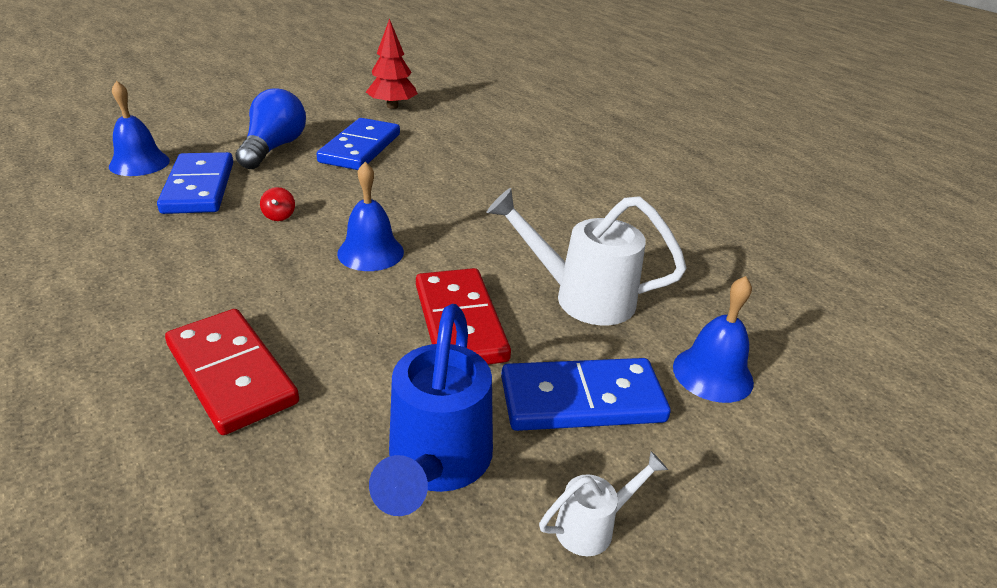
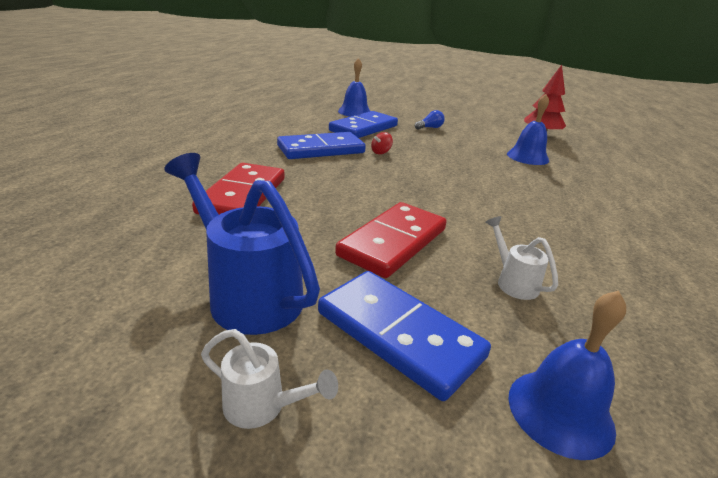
camera: 50 degrees right, 5 degrees down
blue light bulb [235,88,306,169] -> blue light bulb [415,110,445,130], size x0.46
blue domino [316,118,400,170] -> blue domino moved to [277,132,366,159]
blue bell [337,162,404,271] -> blue bell moved to [507,94,549,165]
blue watering can [369,304,493,516] -> blue watering can turned 75 degrees clockwise [164,153,320,335]
white watering can [487,188,686,325] -> white watering can [485,216,558,300], size x0.50

